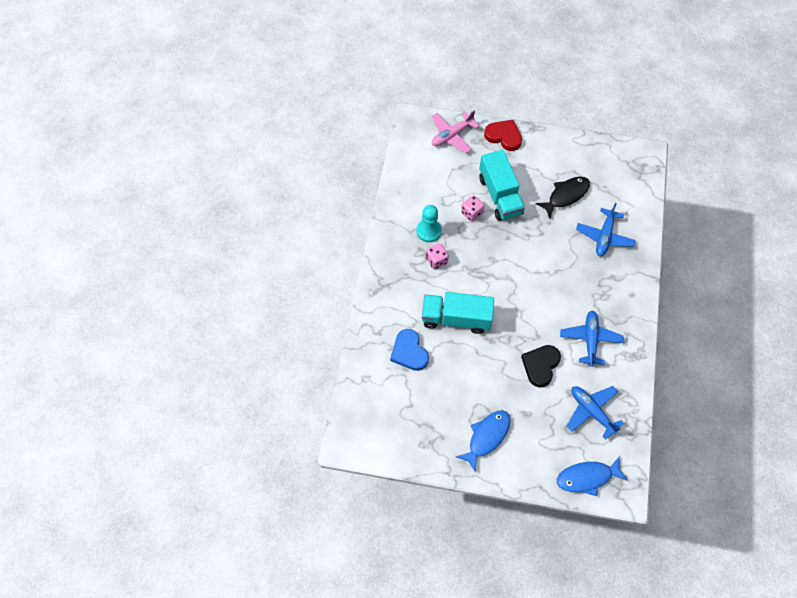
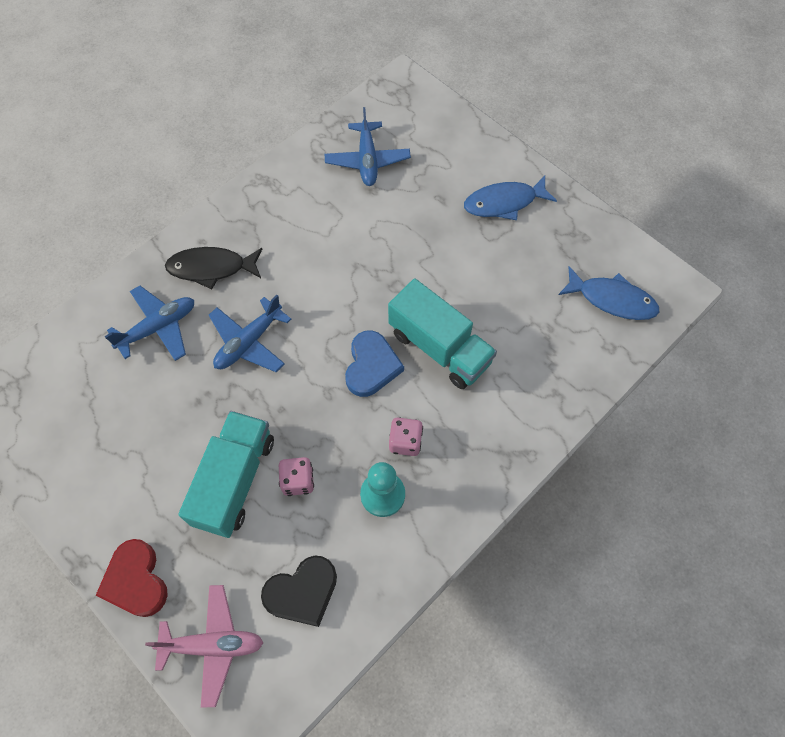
camera: 145 degrees left, 0 degrees up
blue heart [390,329,429,371] -> blue heart moved to [345,331,404,397]
black heart [521,345,561,388] -> black heart moved to [261,556,337,627]
black fish [536,177,590,218] -> black fish moved to [165,247,262,289]
blue fish [557,456,628,496] -> blue fish moved to [558,266,659,320]
blue plane [560,311,623,367] -> blue plane moved to [209,295,291,372]

